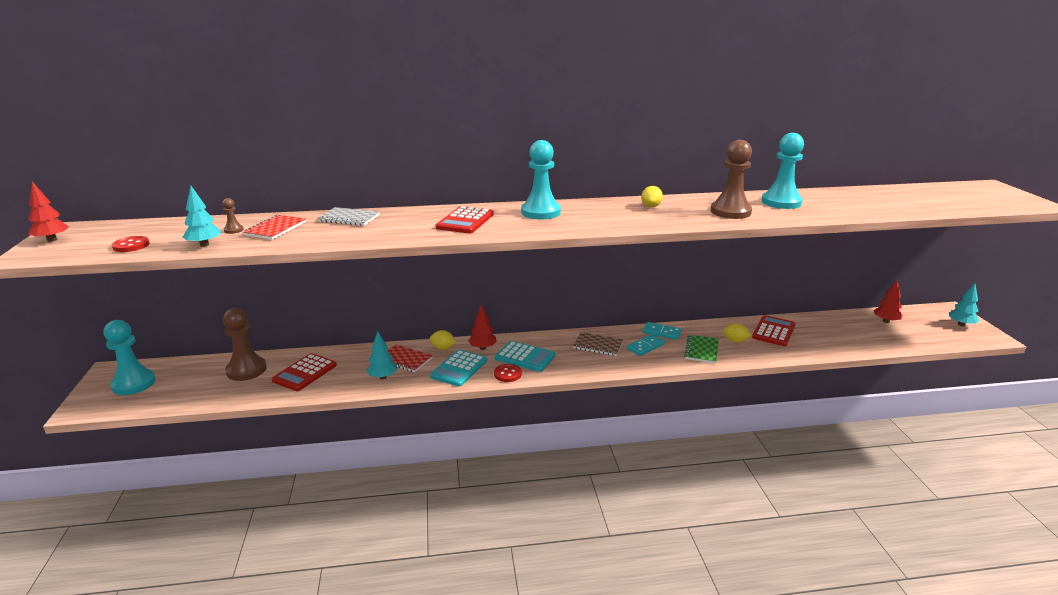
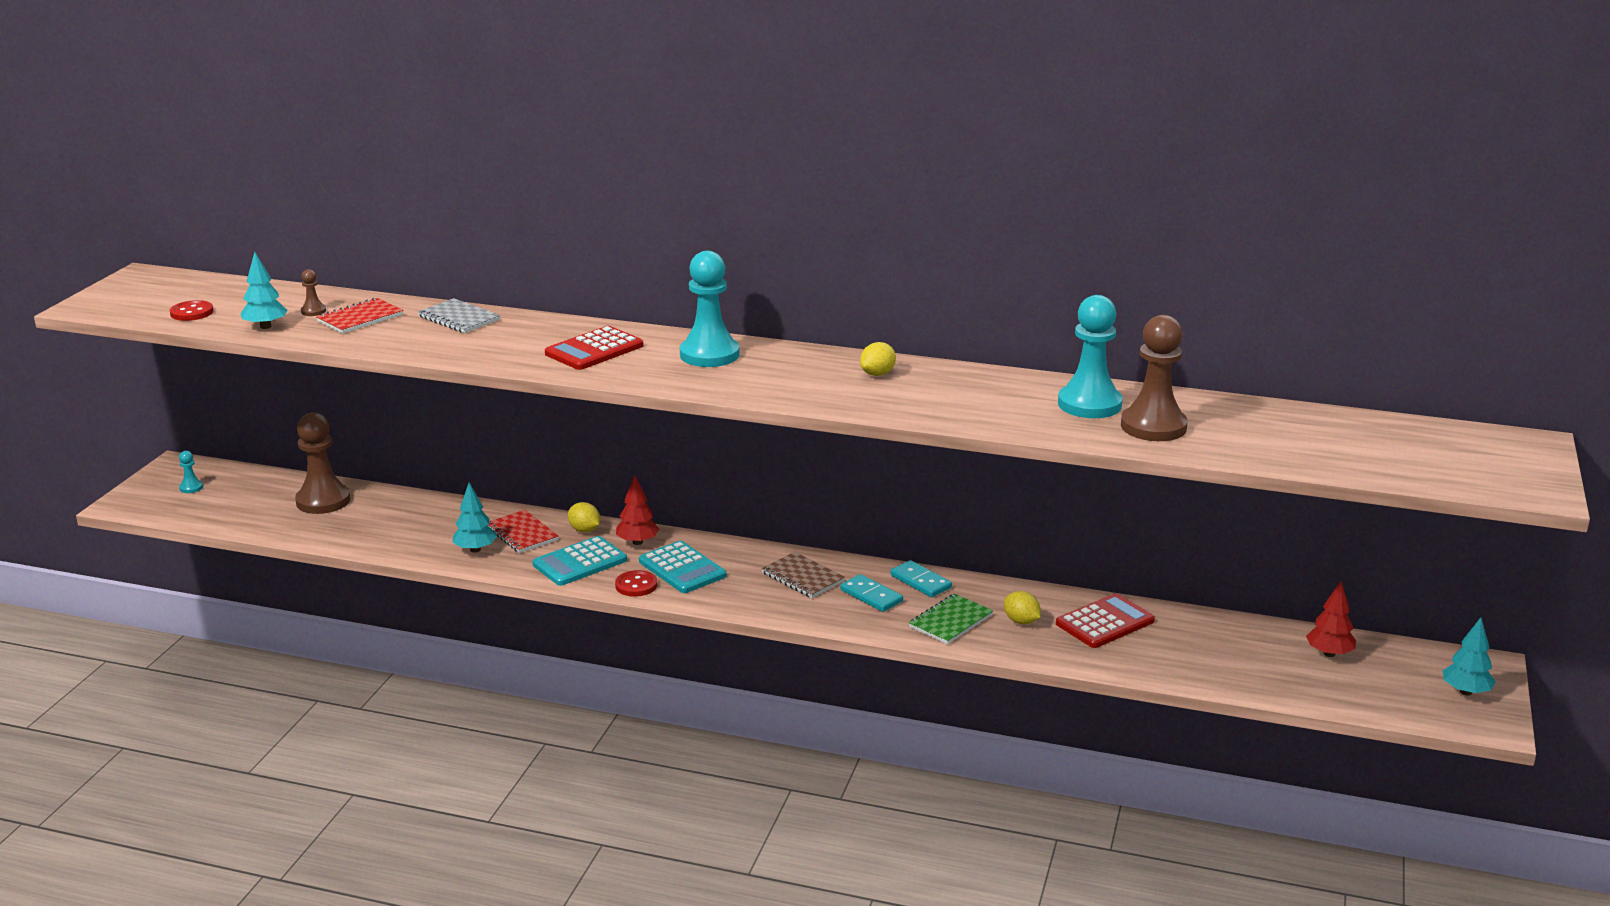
camera: 25 degrees right, 0 degrees up
red tree [28,182,69,242] -> none
turquoise pawn [103,320,156,395] -> turquoise pawn [179,451,203,493], size x0.43
red calculator [272,353,337,391] -> none
turquoise domino [627,334,665,356] -> turquoise domino turned 60 degrees clockwise [840,574,903,612]
brown pawn [711,140,752,219] -> brown pawn moved to [1121,315,1188,441]

